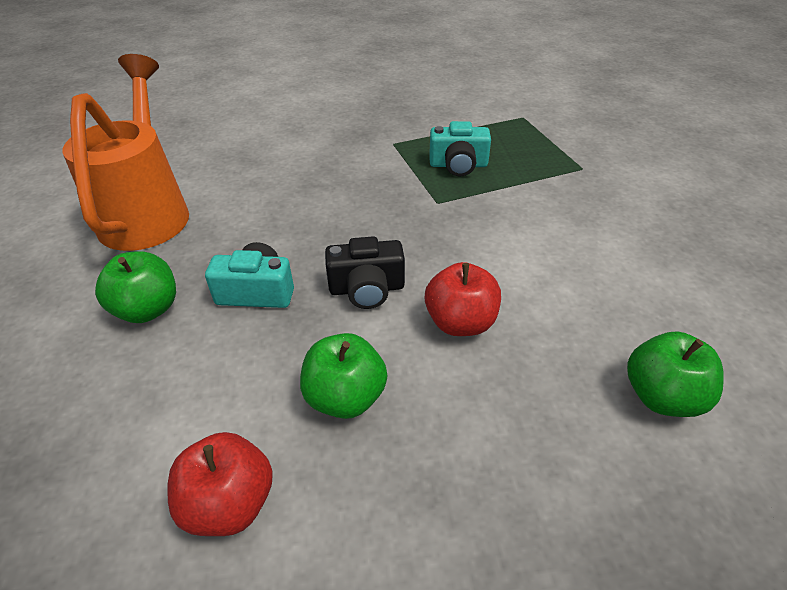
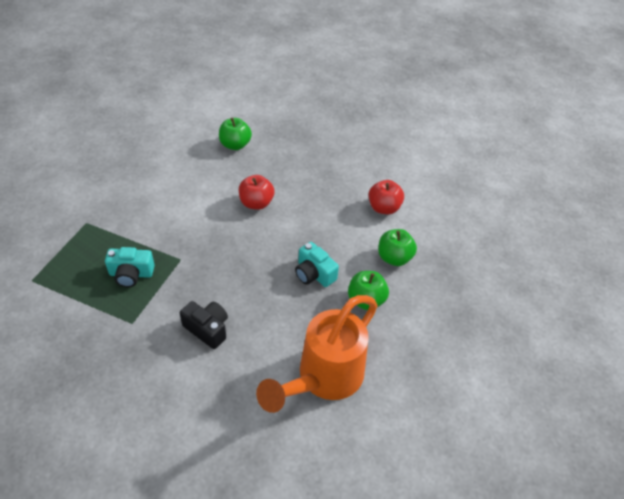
camera: 140 degrees left, 5 degrees up
green apple [300,333,387,419] -> green apple moved to [378,229,417,266]
black camera [325,236,405,309] -> black camera moved to [180,301,228,349]
turquoise camera [429,121,491,176] -> turquoise camera turned 135 degrees clockwise [105,247,155,287]

